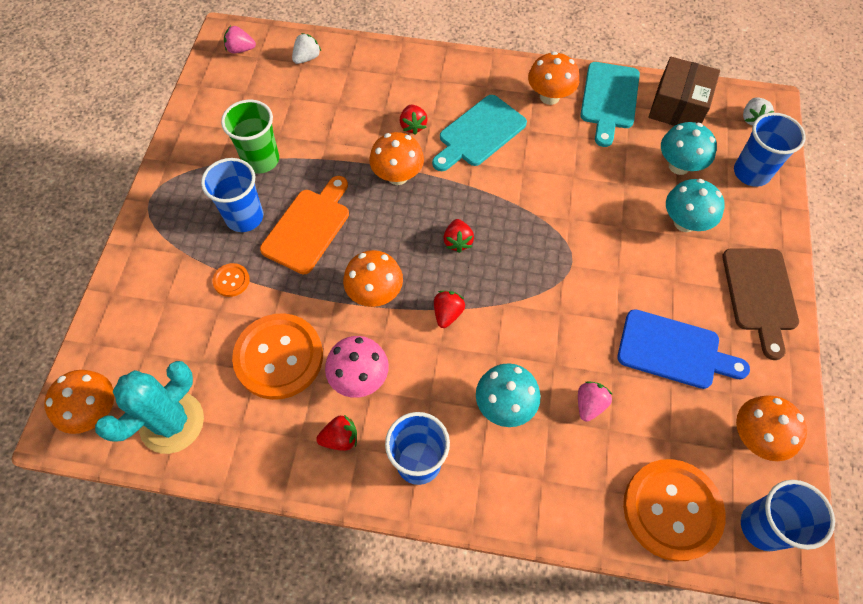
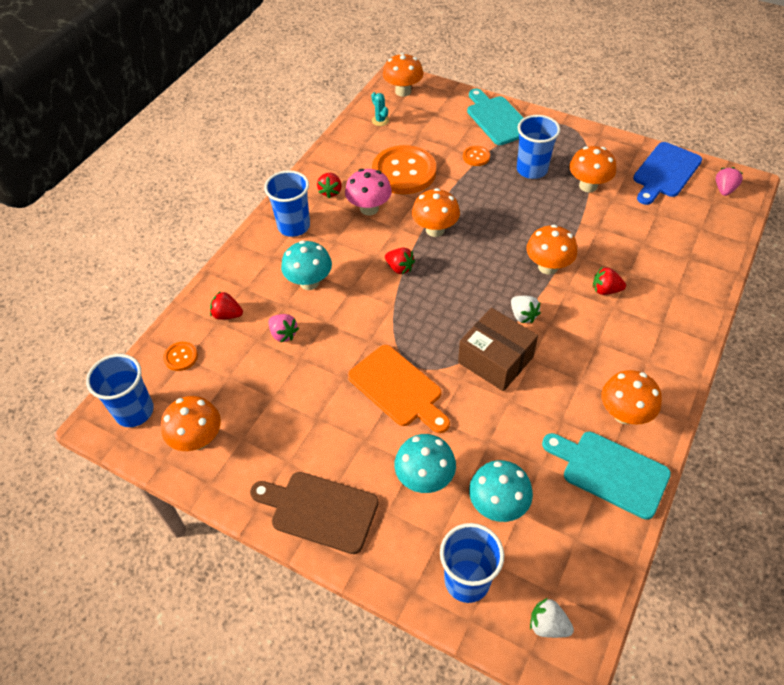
camera: 110 degrees right, 10 degrees down
turquoise cactus [95,361,204,454] -> turquoise cactus [371,92,389,126], size x0.42
green cup [221,100,279,173] -> orange mushroom [569,146,616,193]
orange cutting board [260,176,349,274] -> orange cutting board moved to [348,345,450,433]
white strawberry [292,33,321,64] -> white strawberry moved to [511,296,541,323]
turquoise cutting board [432,95,527,171] -> turquoise cutting board moved to [467,88,523,145]
red strawberry [443,219,474,253] -> red strawberry moved to [210,291,243,320]
blue cutting board [617,309,750,389] -> blue cutting board moved to [633,142,702,205]
orange button [623,459,726,561] -> orange button [163,342,198,371], size x0.43
brown box [648,57,720,126] -> brown box moved to [458,308,538,391]

